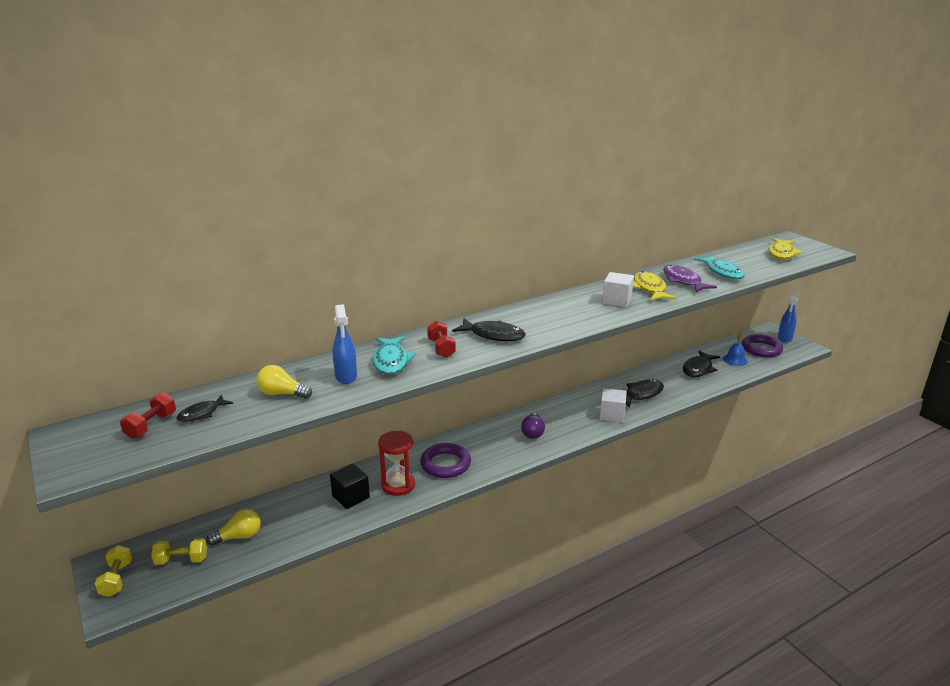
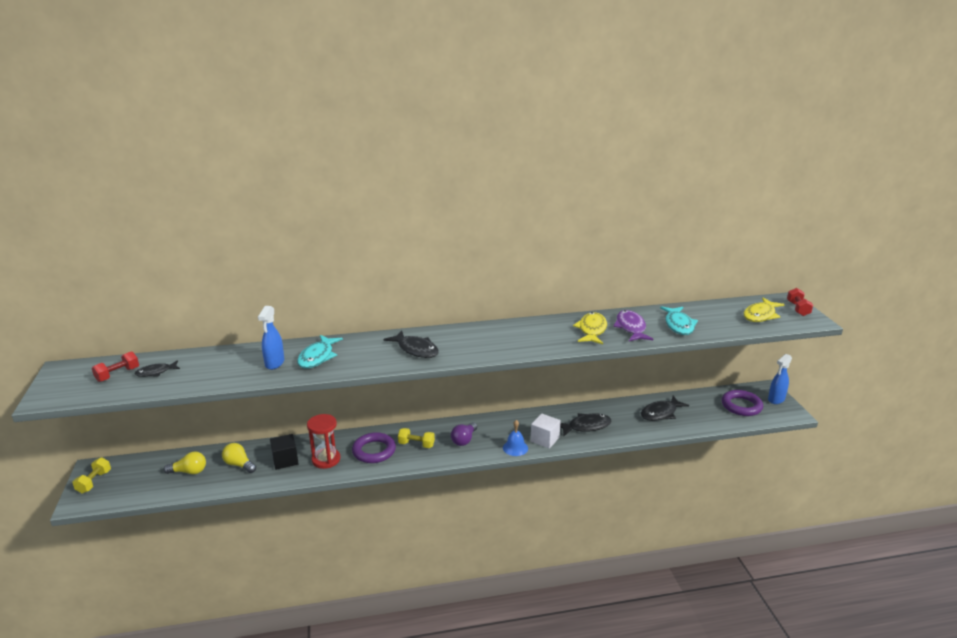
camera: 20 degrees right, 0 degrees up
yellow dumbbell [151,538,207,565] -> yellow dumbbell moved to [398,428,435,448]
yellow light bulb [257,365,312,399] -> yellow light bulb moved to [222,443,256,473]
red dumbbell [427,321,456,358] -> red dumbbell moved to [787,288,813,316]
white cube [602,272,634,307] -> none
blue bell [723,332,748,366] -> blue bell moved to [503,420,528,456]

